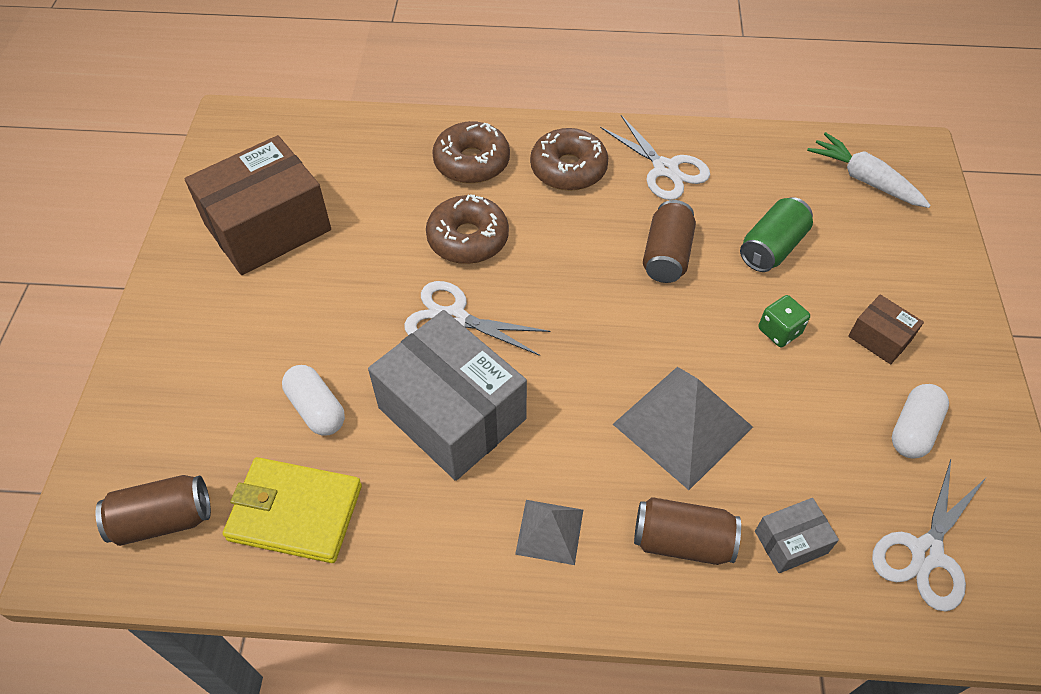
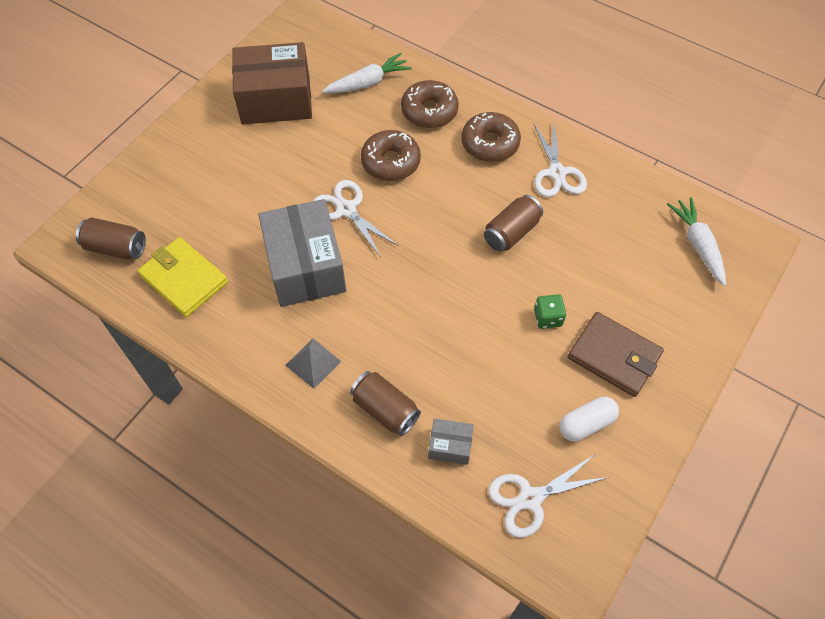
camera: 30 degrees right, 5 degrees up
white capsule [282,365,345,435] -> none
grey pyramid [613,367,753,490] -> none
green can [740,197,813,272] -> none
brown box [848,294,924,364] -> brown wallet [568,312,664,397]
none -> white carrot [322,53,412,93]

